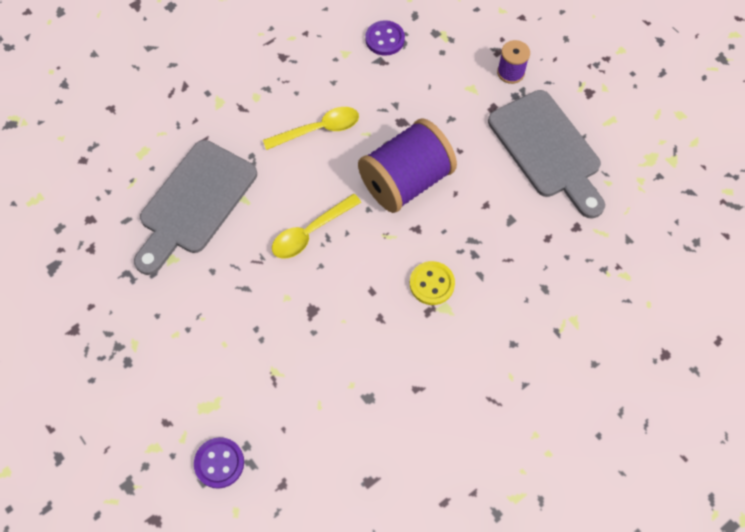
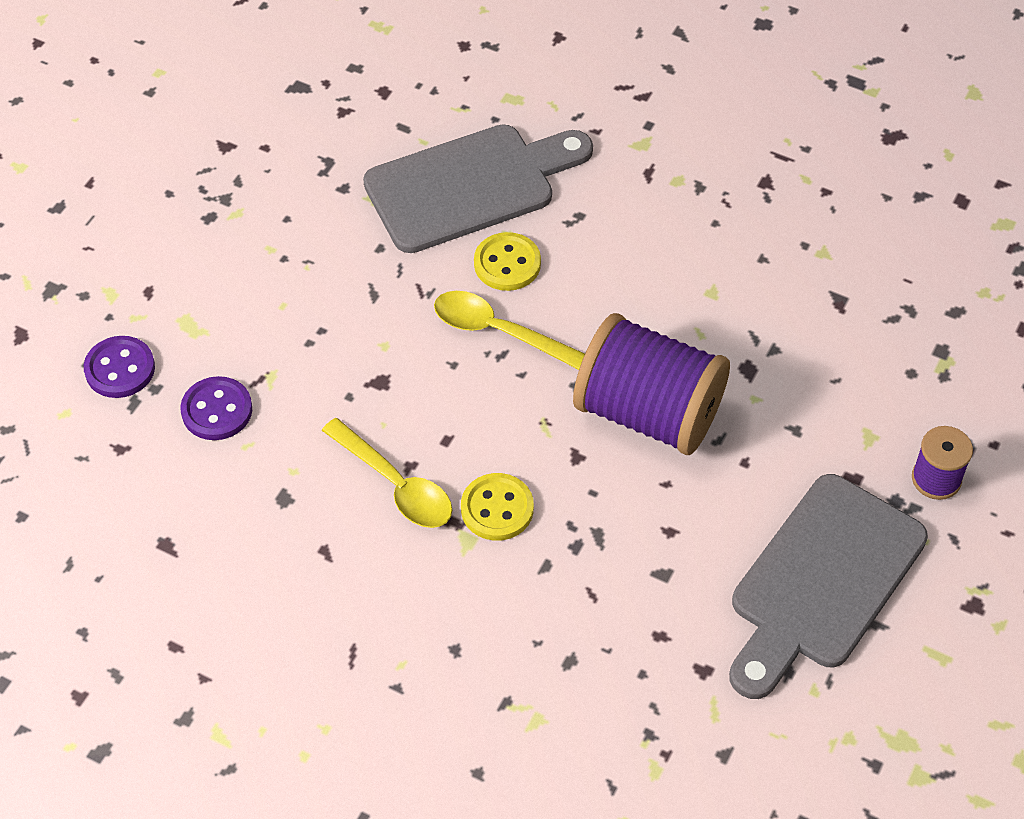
camera: 65 degrees right, 10 degrees down
grey cutting board [134,140,257,275] -> grey cutting board turned 150 degrees clockwise [363,124,593,253]
yellow spoon [263,107,359,150] -> yellow spoon moved to [322,418,452,528]
purple button [365,20,405,56] -> purple button moved to [180,376,252,440]
none -> yellow button [474,232,541,291]

